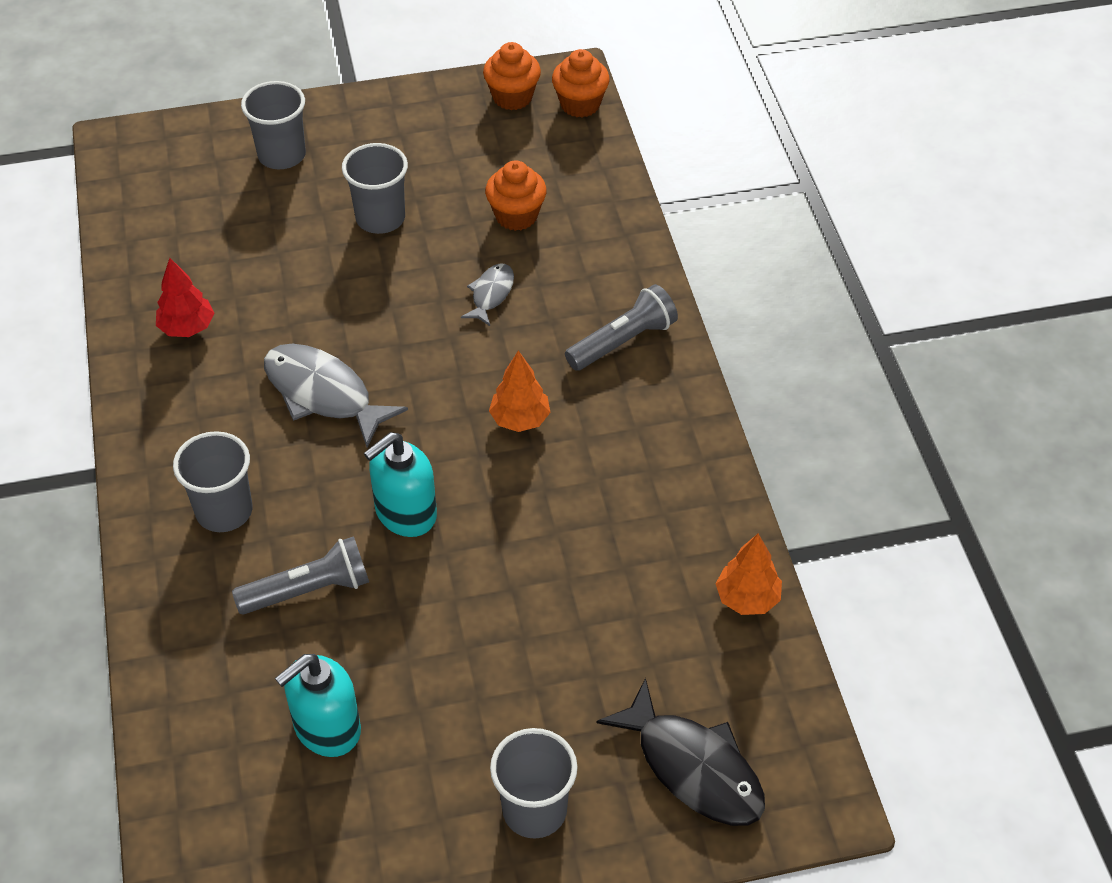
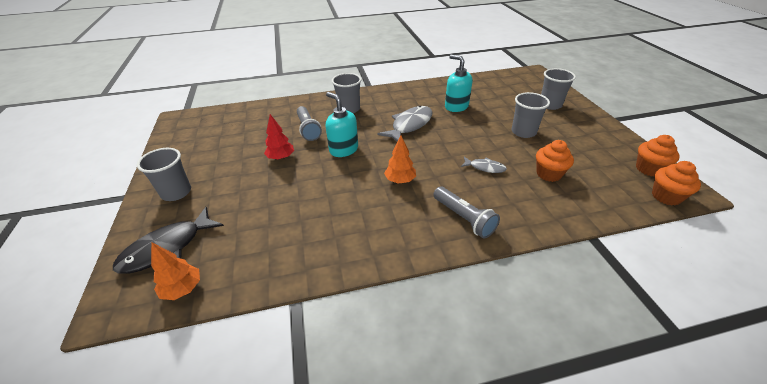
camera: 90 degrees right, 10 degrees down
red tree [156,258,215,337] -> red tree moved to [264,114,294,160]
turquoise soap dispenser [275,654,361,757] -> turquoise soap dispenser moved to [445,55,472,112]
orange tree [715,534,782,615] -> orange tree moved to [151,242,200,300]

